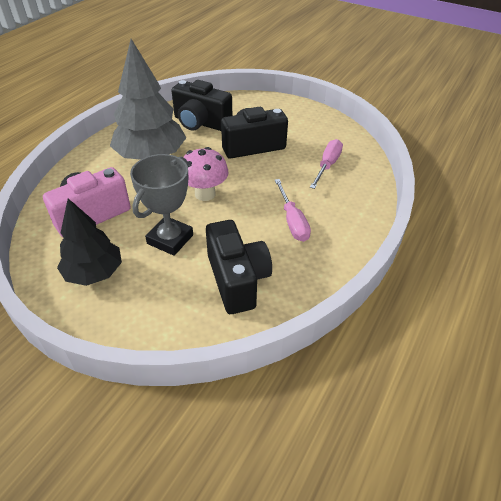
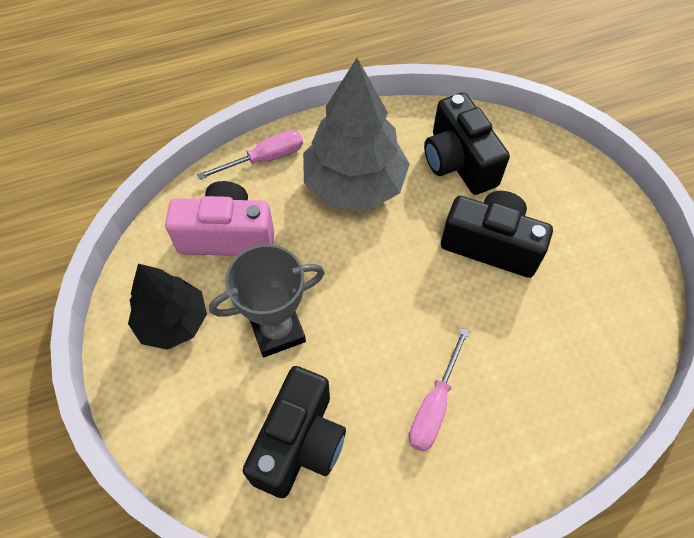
camera: 40 degrees right, 15 degrees up
pink mushroom [184,147,229,201] -> none
pink screwdriver [310,139,343,189] -> pink screwdriver moved to [197,130,303,180]

